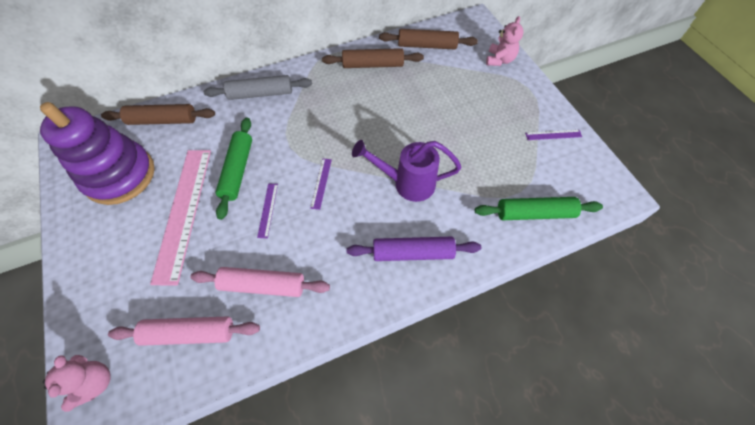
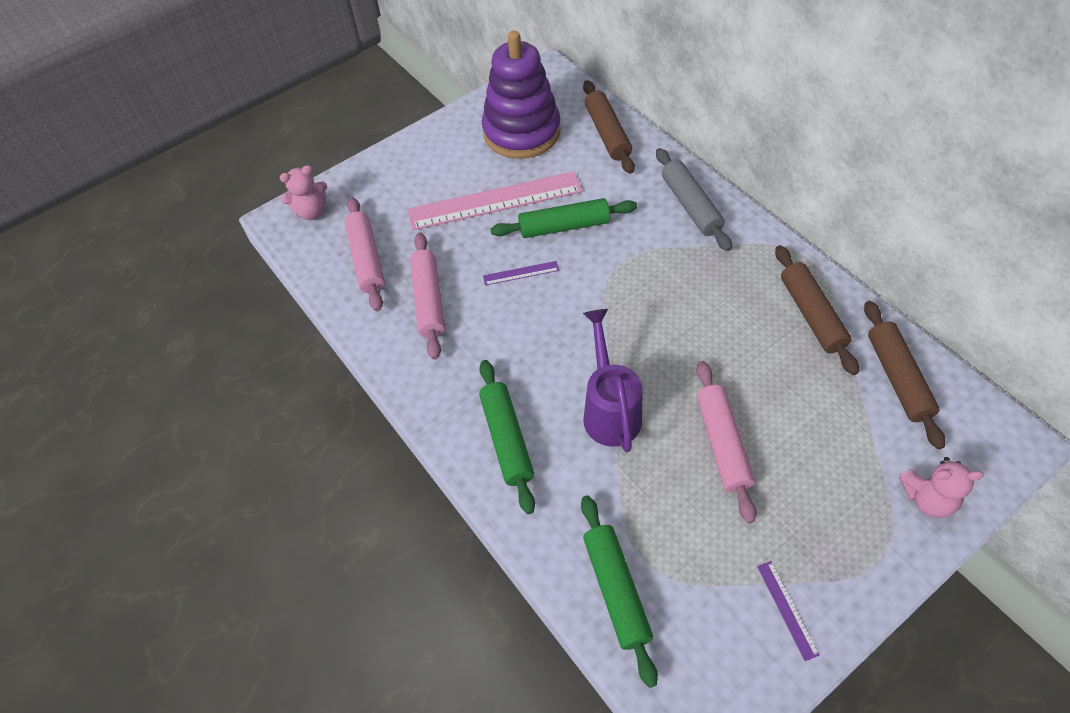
camera: 80 degrees right, 5 degrees down
purple ruler [310,158,332,210] -> none
purple rolling pin [347,237,481,261] -> green rolling pin [479,360,535,514]
none -> pink rolling pin [696,361,756,523]

